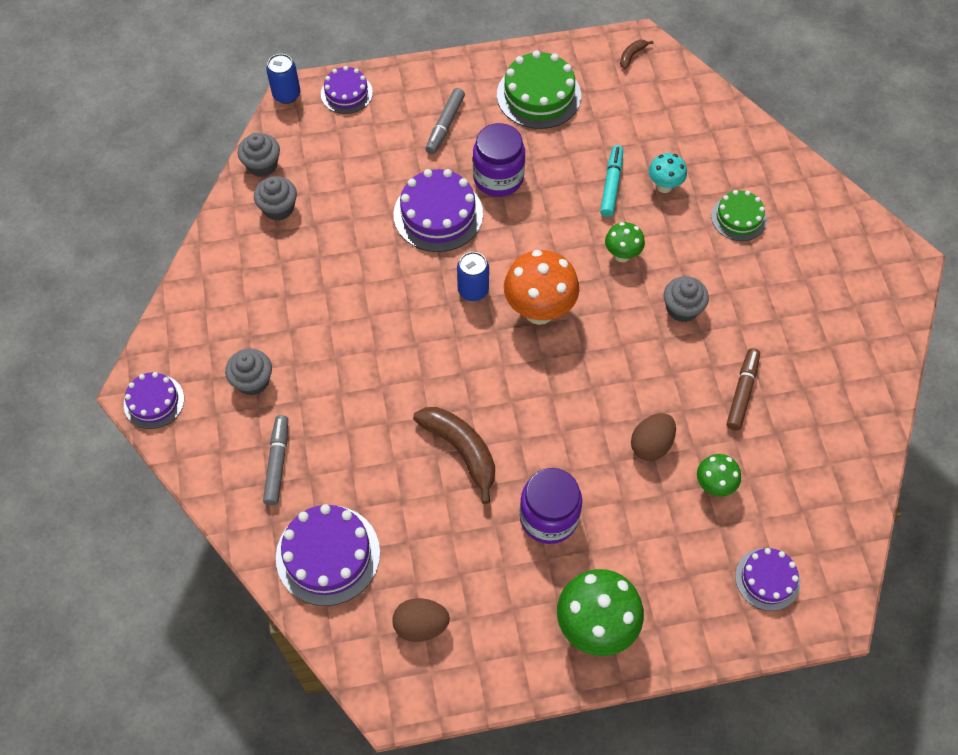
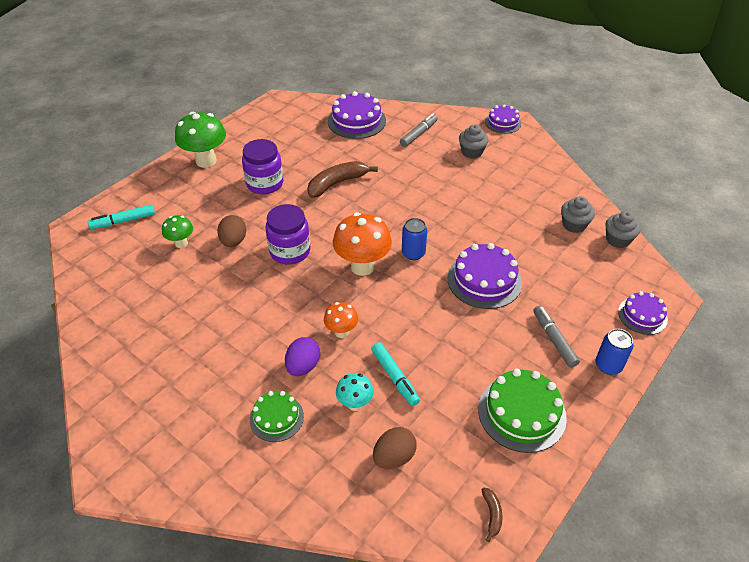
camera: 140 degrees right, 15 degrees down
grey marker [263,415,288,505] -> grey marker turned 105 degrees counterclockwise [400,114,438,147]
blue can [266,54,300,104] -> blue can moved to [595,329,633,375]
brown egg [392,598,450,642] -> brown egg moved to [373,427,417,469]
brown banana [413,407,495,504] -> brown banana turned 135 degrees clockwise [307,161,378,198]
purple jar [473,123,525,197] -> purple jar moved to [265,204,310,264]
green mushroom [605,222,645,262] -> orange mushroom [324,302,358,338]
grey cupcake [664,276,709,322] -> none
brown marker [727,348,760,430] -> none
purple cake [735,548,800,611] -> turquoise marker [88,205,155,229]
none -> purple egg [285,337,320,376]

